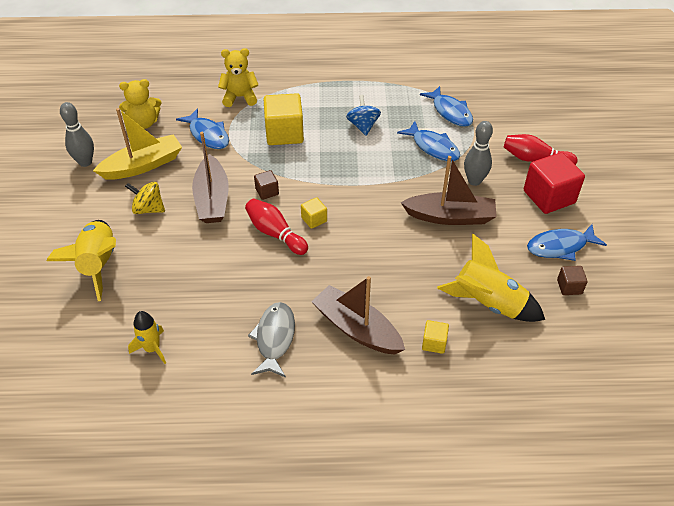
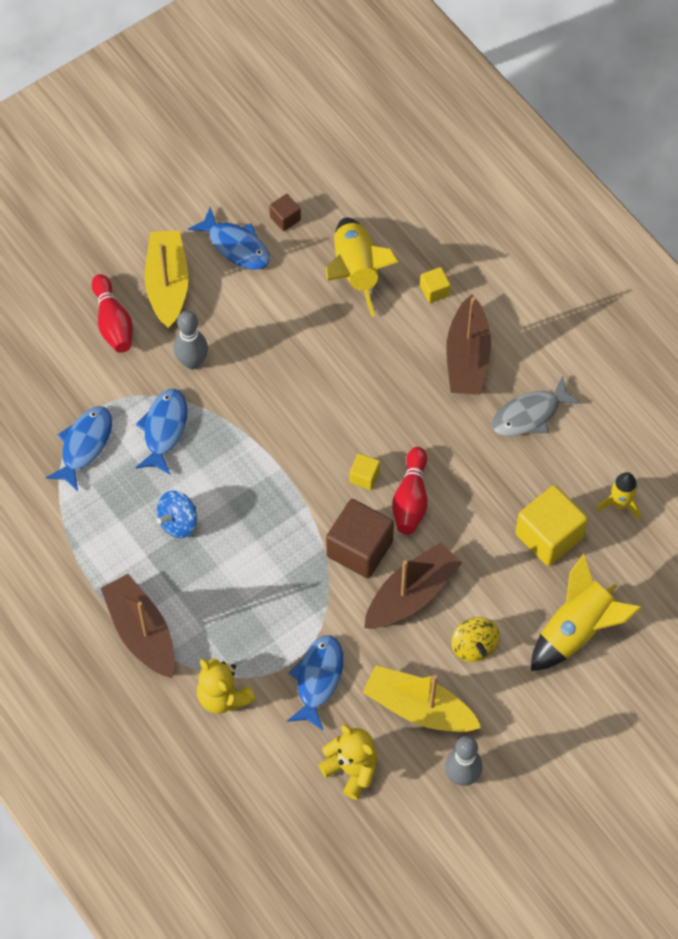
camera: 125 degrees left, 15 degrees up
brown cube [254,170,279,200] -> brown cube [326,499,394,578], size x2.05
yellow cube [264,93,304,145] -> yellow cube moved to [515,485,588,566]
brown boat [401,156,497,225] -> brown boat moved to [101,574,175,678]
red cube [524,152,585,214] -> yellow boat [145,230,188,328]

